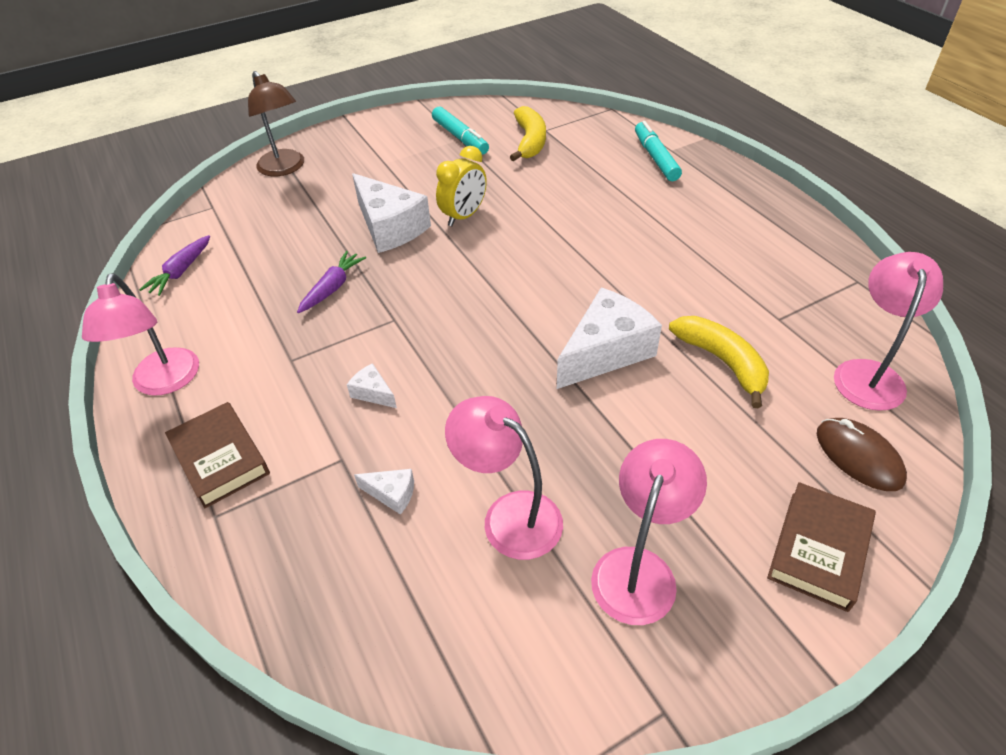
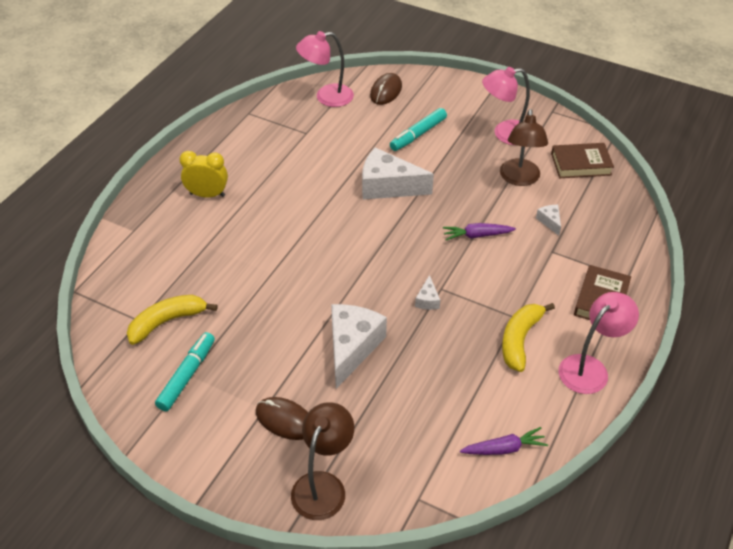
camera: 125 degrees left, 0 degrees up
purple carrot [297,251,366,313] -> purple carrot moved to [443,223,516,240]
white cheese [347,363,397,408] -> white cheese moved to [415,275,440,310]
yellow clock [436,146,487,226] -> yellow clock moved to [179,151,228,198]
pink lamp [445,396,563,560] -> brown lamp [500,109,548,186]
turquoise marker [635,121,682,181] -> turquoise marker moved to [390,108,447,151]
yellow banana [669,316,769,408] -> yellow banana moved to [502,303,555,372]
brown book [767,482,876,612] -> brown book moved to [551,143,614,178]
none -> brown mouse [256,397,308,440]

